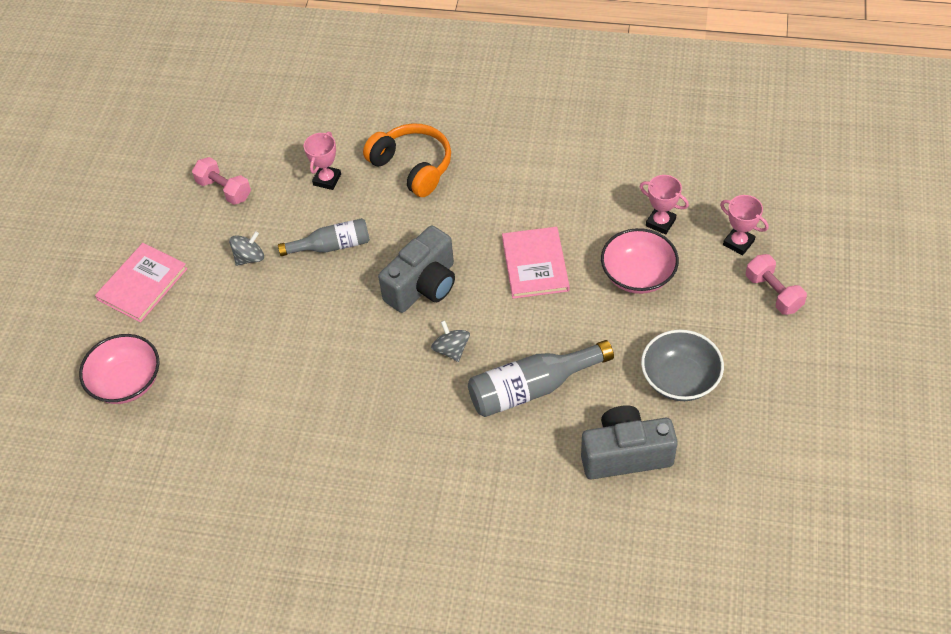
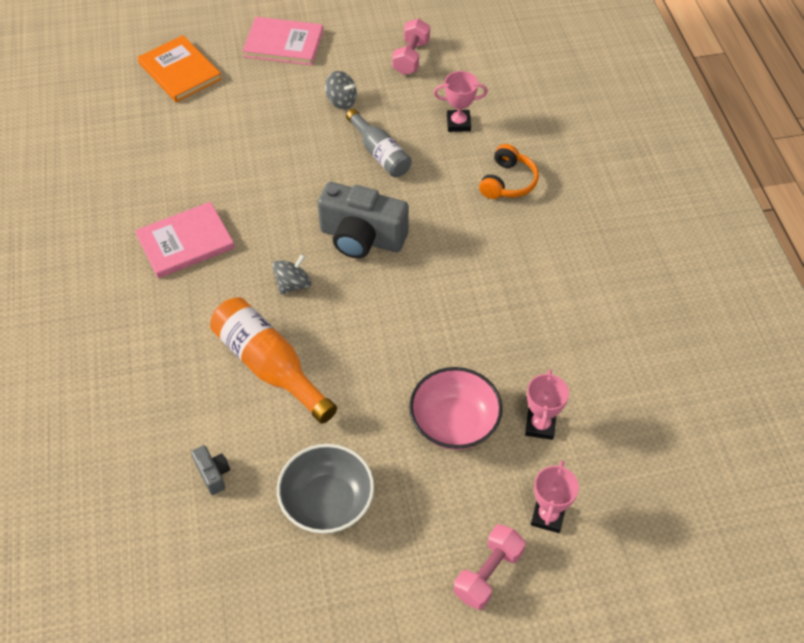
camera: 65 degrees right, 0 degrees up
pink bowl [79,334,159,404] -> orange book [138,35,222,102]
orange headphones [363,123,451,197] -> orange headphones [479,144,539,199], size x0.67
grey bottle [468,340,614,417] -> orange bottle [210,297,337,424]
pink book [502,227,570,299] -> pink book moved to [135,202,235,278]
grey camera [581,405,678,479] -> grey camera [191,445,230,495], size x0.44

